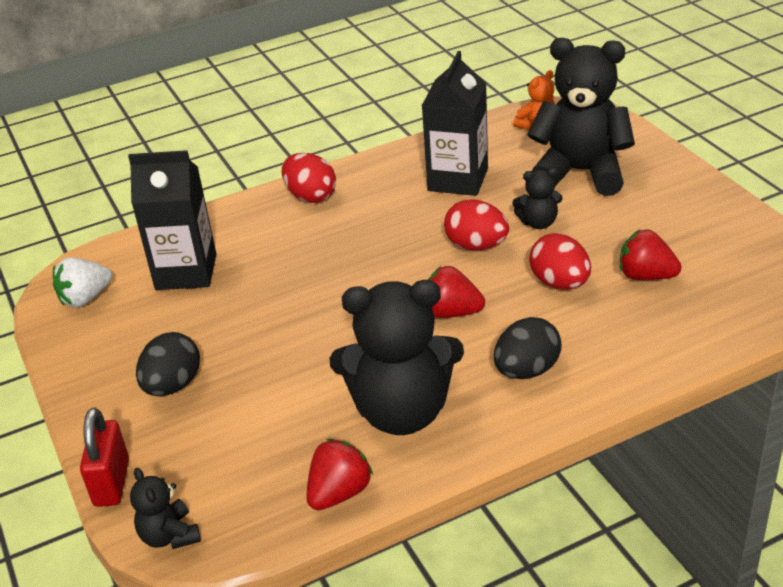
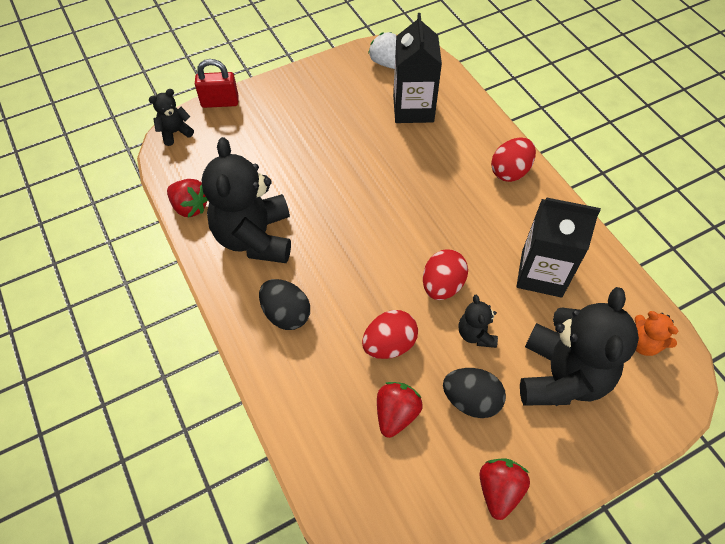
camera: 85 degrees right, 20 degrees up
black egg [136,332,200,396] -> black egg moved to [443,368,506,418]
red strawberry [428,266,485,318] -> red strawberry moved to [480,458,530,520]

